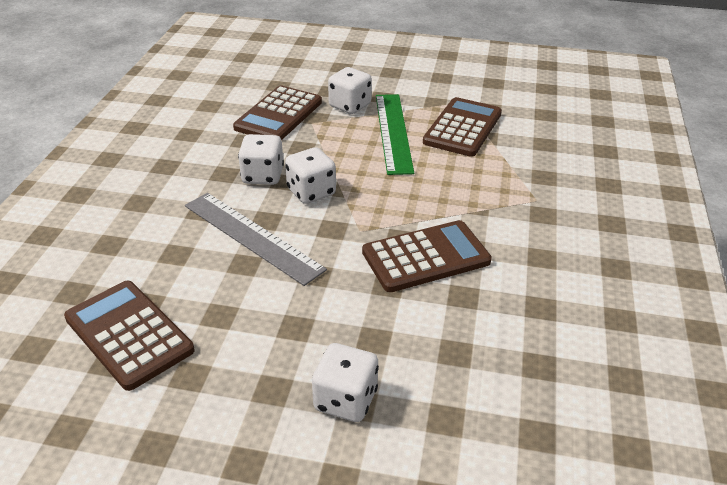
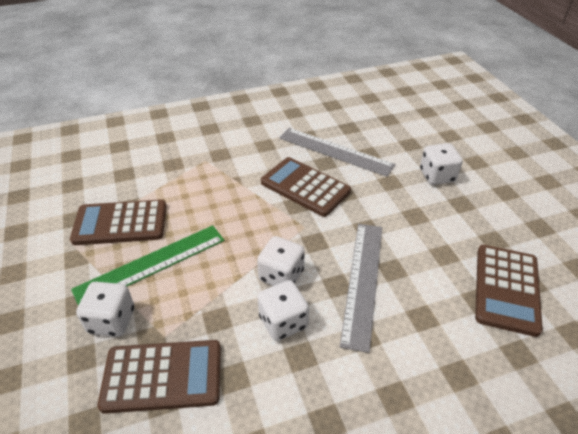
camera: 120 degrees left, 5 degrees up
none -> grey ruler [279,128,395,177]

